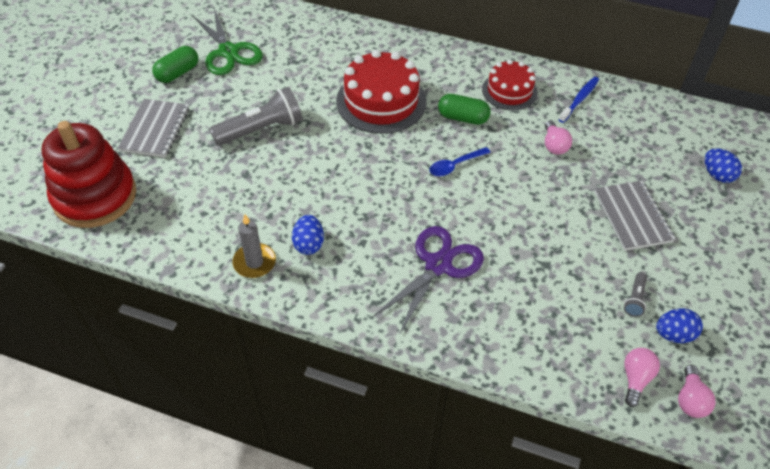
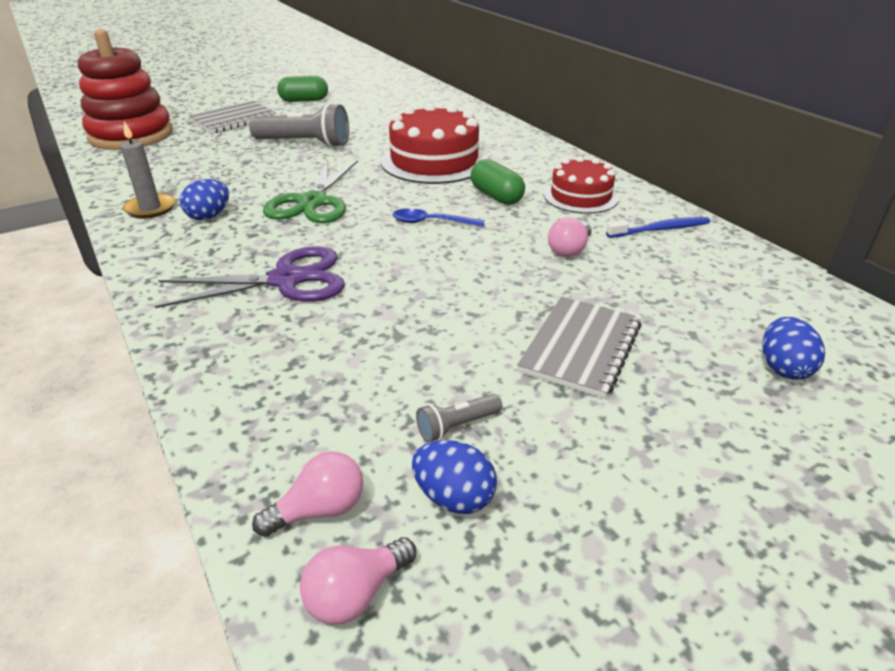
camera: 40 degrees right, 15 degrees down
green scissors [192,8,263,75] -> green scissors moved to [263,160,358,223]

